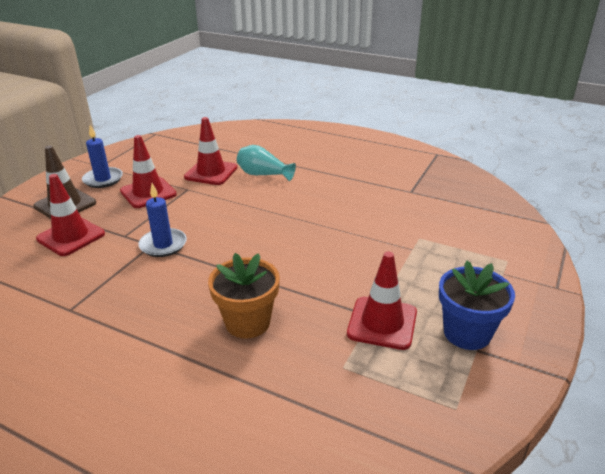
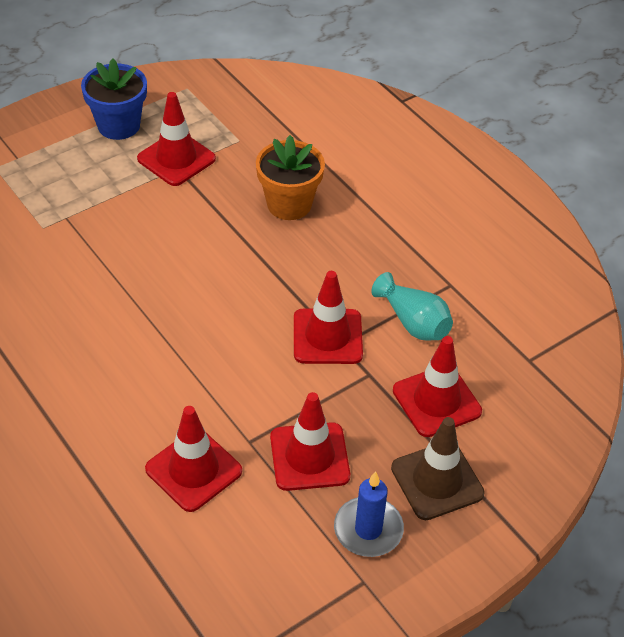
camera: 155 degrees left, 15 degrees up
blue candle [139,183,187,257] -> red traffic cone [294,271,363,364]
turquoise vase [237,145,296,181] -> turquoise vase moved to [371,272,453,341]

